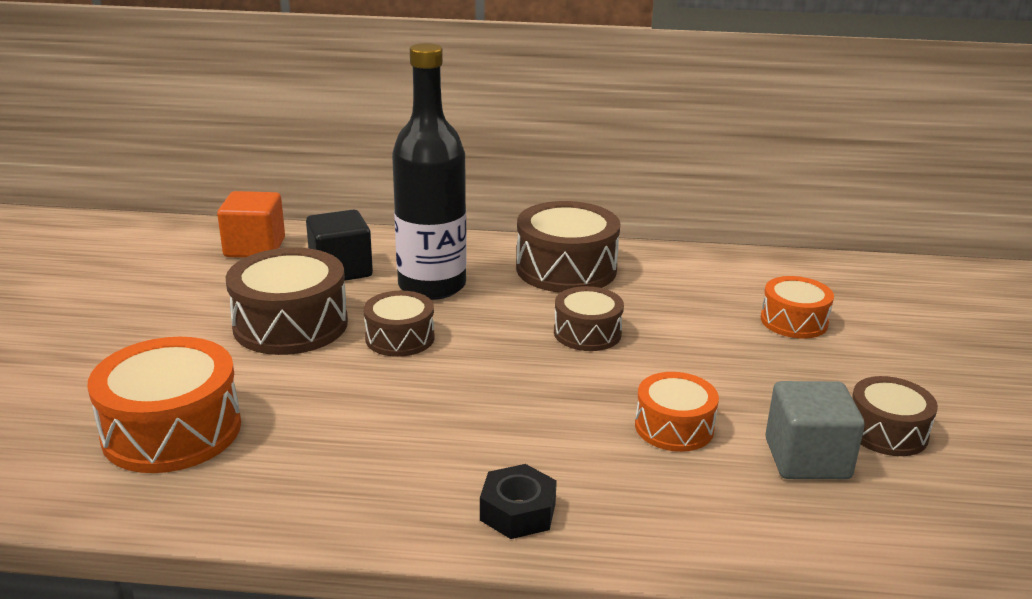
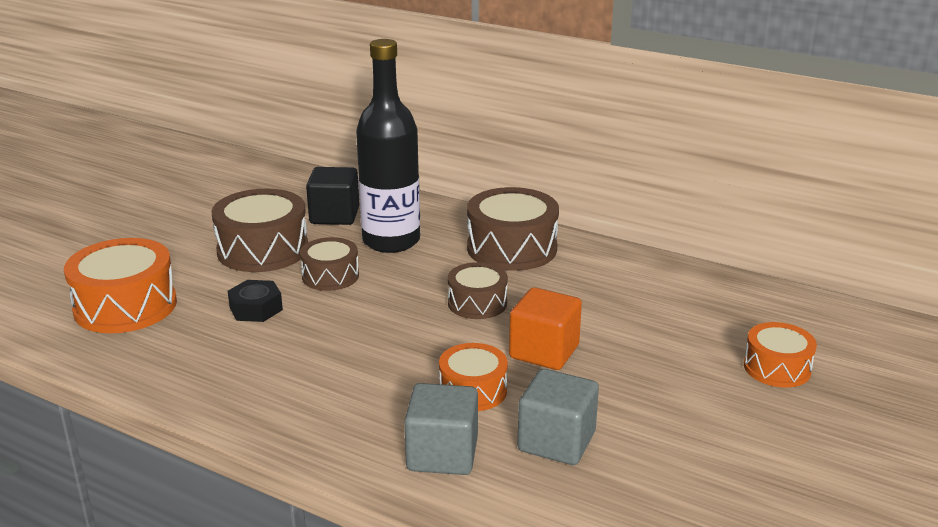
camera: 25 degrees right, 0 degrees up
orange cube [217,191,285,258] -> orange cube moved to [509,287,582,370]
black nut [480,464,557,539] -> black nut moved to [228,280,283,322]
orange drum [761,276,834,339] -> orange drum moved to [744,322,817,388]
brown drum [852,376,938,456] -> none
none -> grey cube [404,383,478,475]

